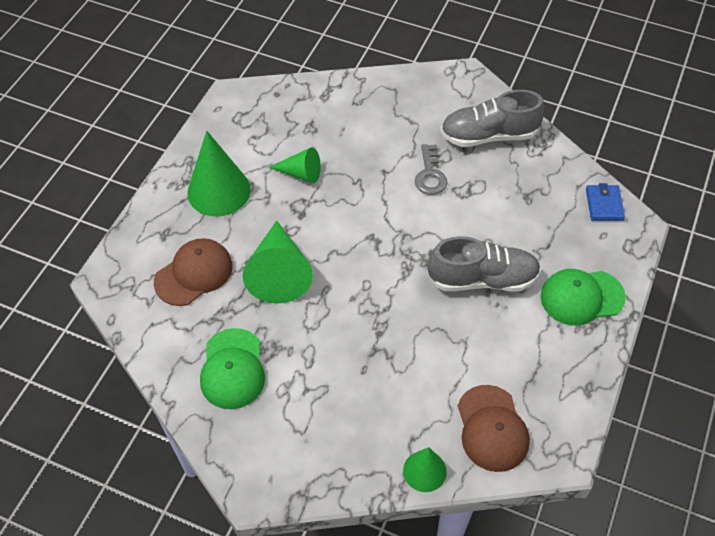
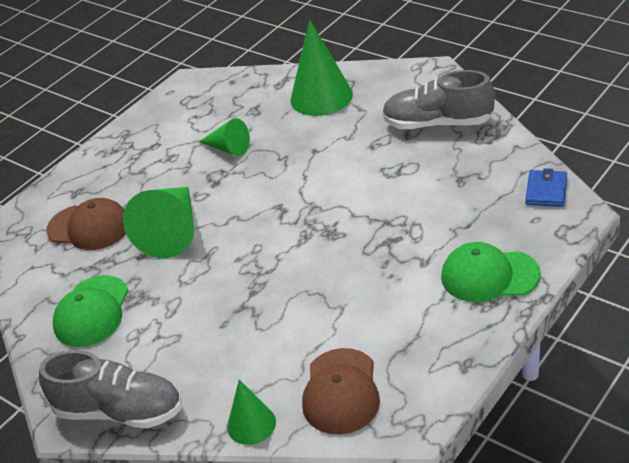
camera: 20 degrees right, 15 degrees down
brown cap [154,238,233,306] -> brown cap turned 45 degrees clockwise [46,198,126,250]
green cone [187,131,251,217] -> green cone moved to [290,20,353,116]
grey key [415,144,448,195] -> none
grey shoe [428,236,541,292] -> grey shoe moved to [39,350,182,428]

